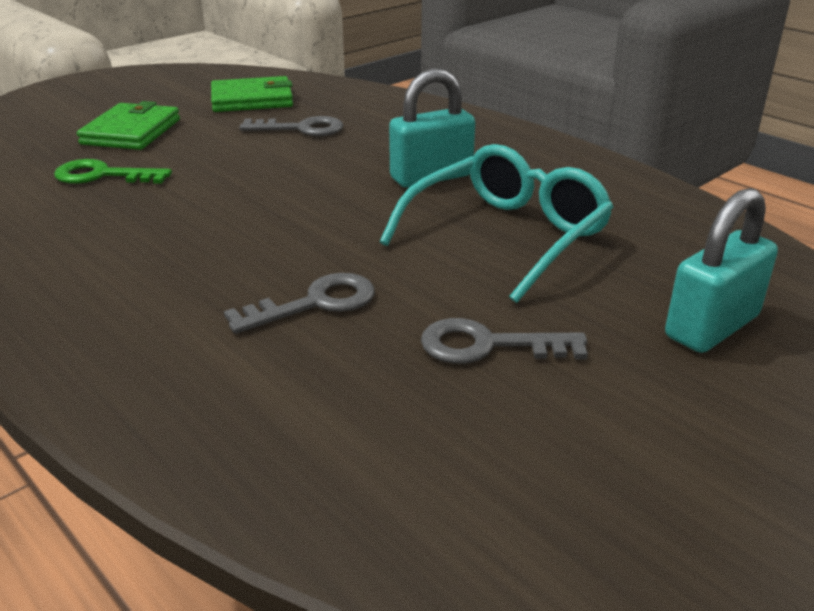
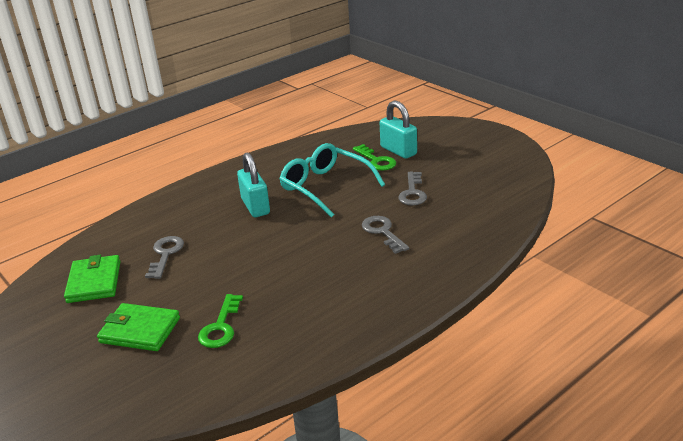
camera: 85 degrees left, 0 degrees up
none -> green key [353,144,396,170]

